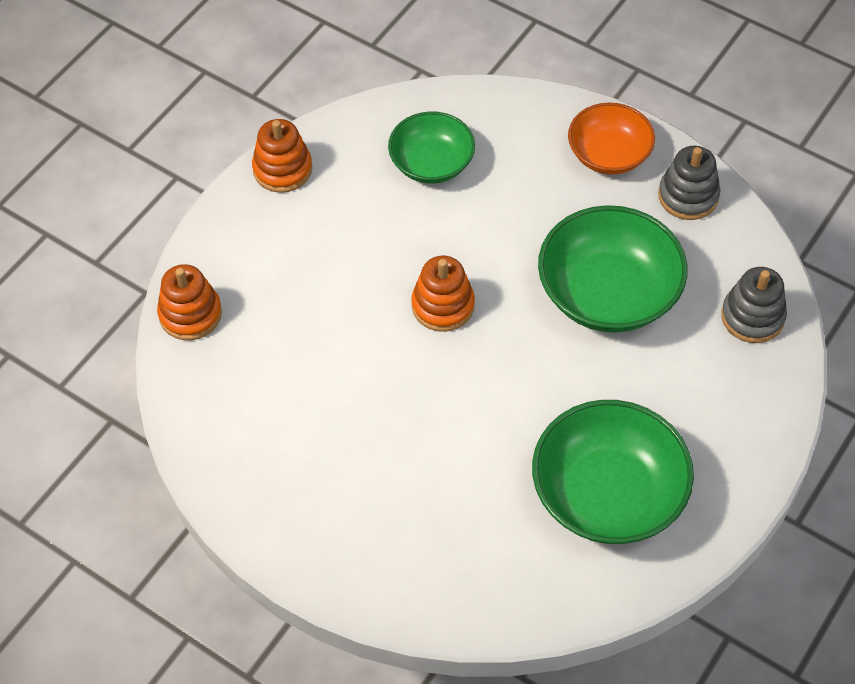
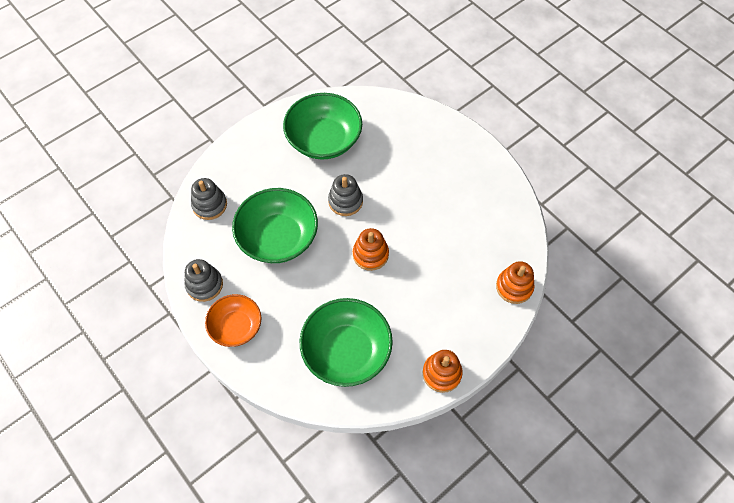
camera: 165 degrees left, 5 degrees up
green bowl [388,111,475,184] -> green bowl [300,298,393,387], size x1.60
none -> grey stacking toy [328,174,363,216]

